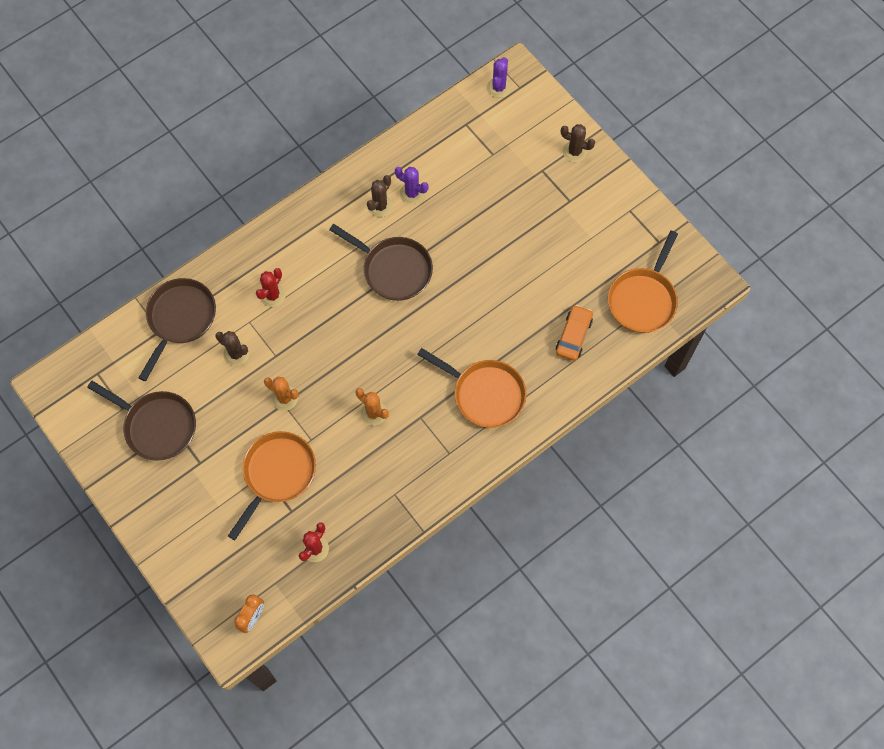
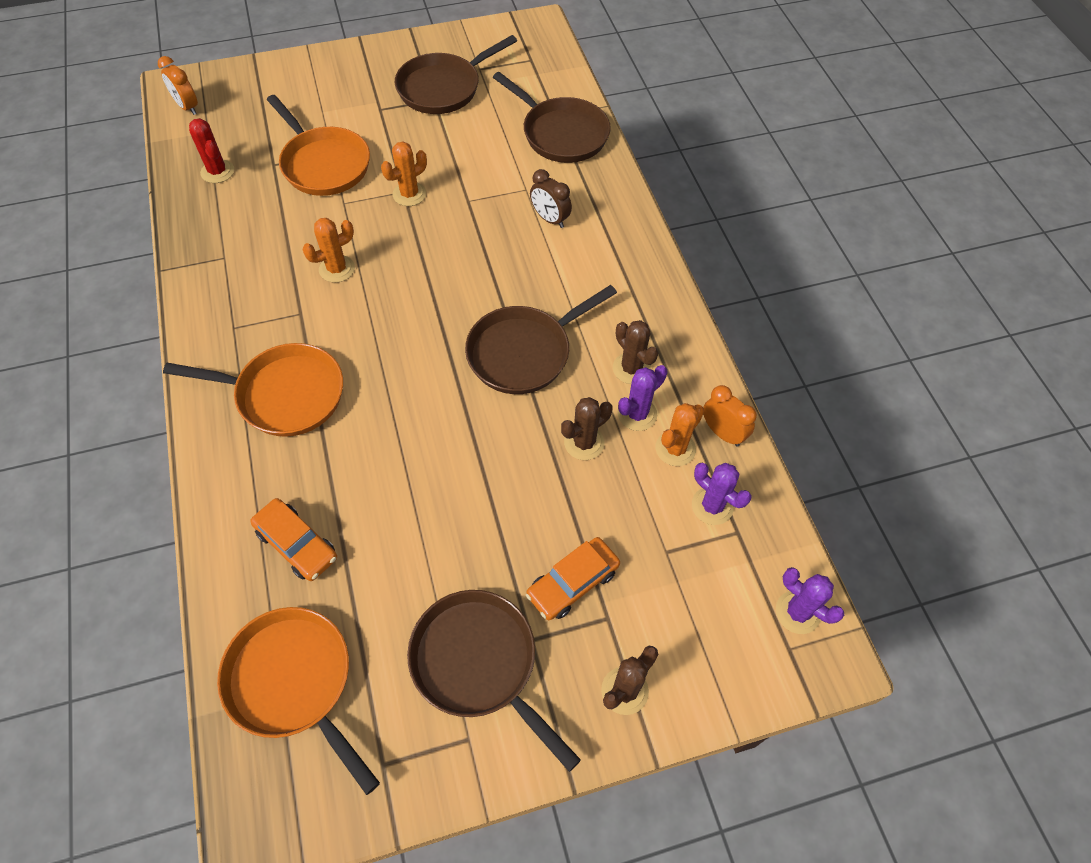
camera: 110 degrees right, 10 degrees down
brown cactus [215,331,250,366] -> brown cactus moved to [561,397,613,460]
red cactus [256,268,286,307] -> brown clock [530,169,572,228]
orange pan [417,348,527,428] -> orange pan turned 135 degrees counterclockwise [163,343,343,437]
none -> brown pan [407,590,581,772]
none -> orange car [526,537,620,620]
none -> orange cactus [655,403,704,466]
none -> purple cactus [692,463,751,525]
none -> orange clock [703,385,757,447]

